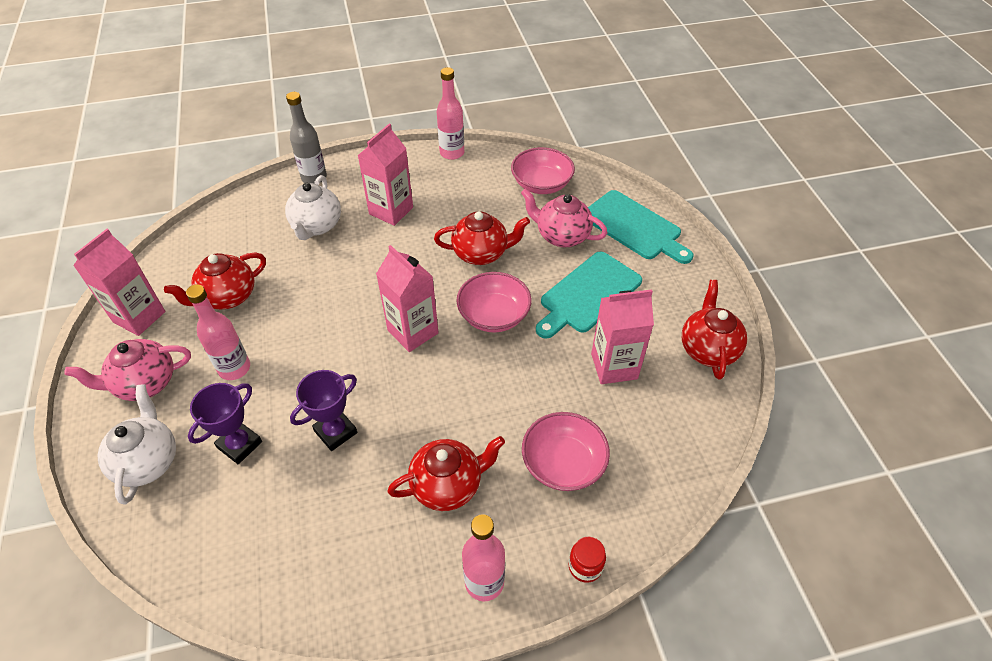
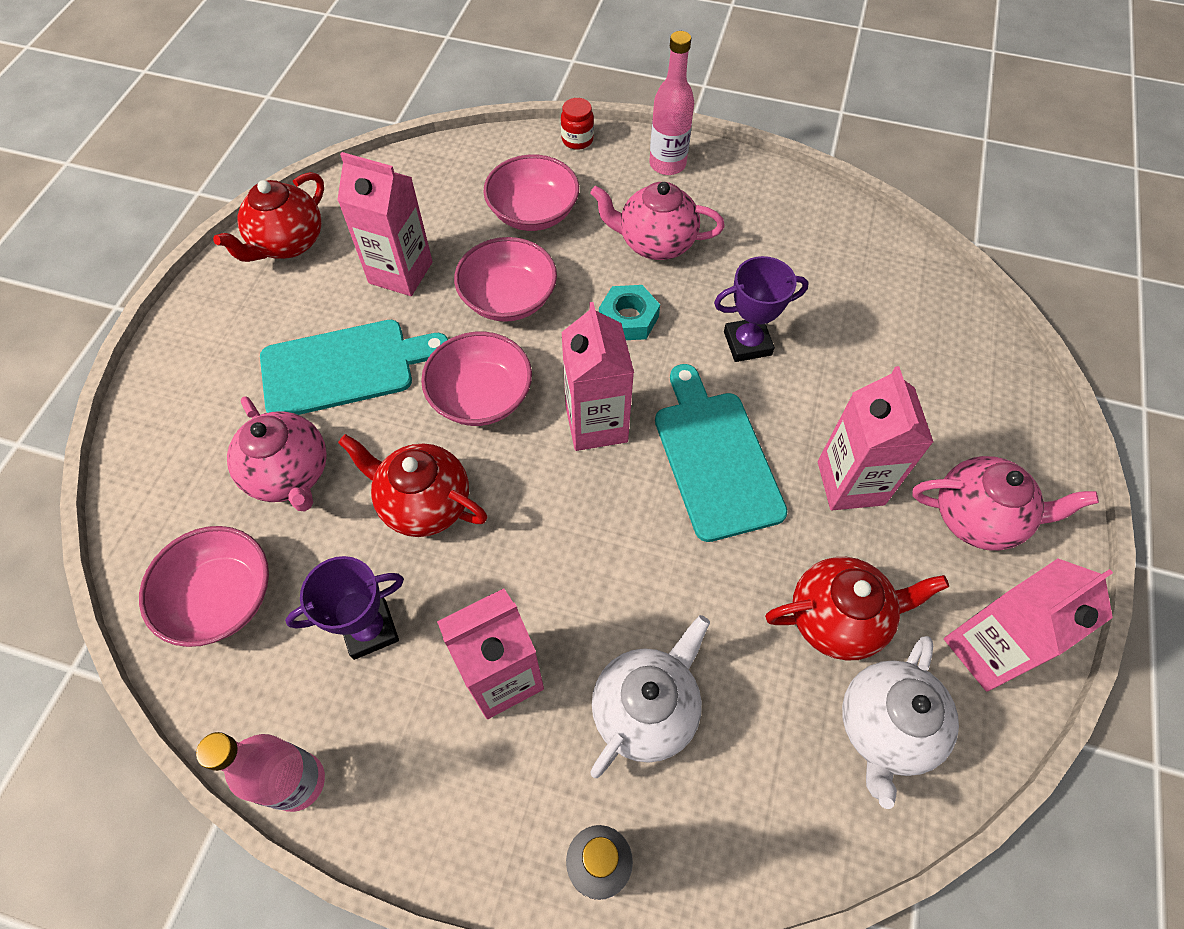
camera: 150 degrees left, 10 degrees up
white teapot [97,384,176,505] -> white teapot moved to [842,636,959,809]
pink bottle [186,284,250,380] -> pink carton [818,366,934,510]
purple trophy [188,383,262,464] -> purple trophy moved to [285,556,404,660]
red teapot [387,436,505,511] -> pink teapot [590,182,725,260]
turquoise cutting board [588,190,693,264] -> turquoise cutting board moved to [655,364,788,542]
none -> pink bowl [454,237,557,322]
none -> turquoise nut [599,285,660,340]

